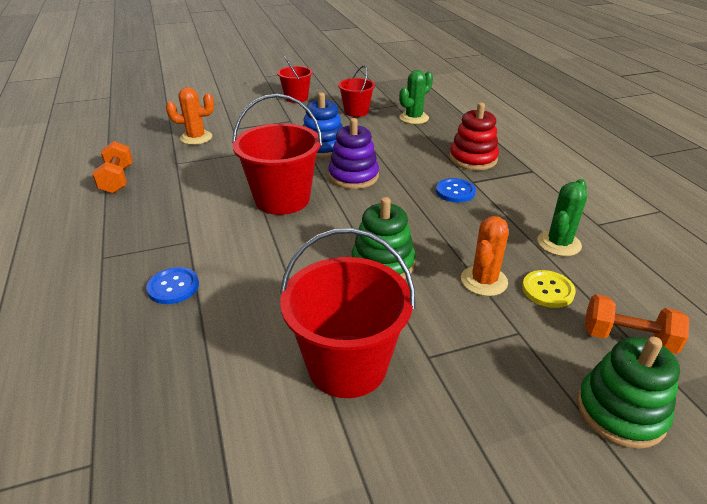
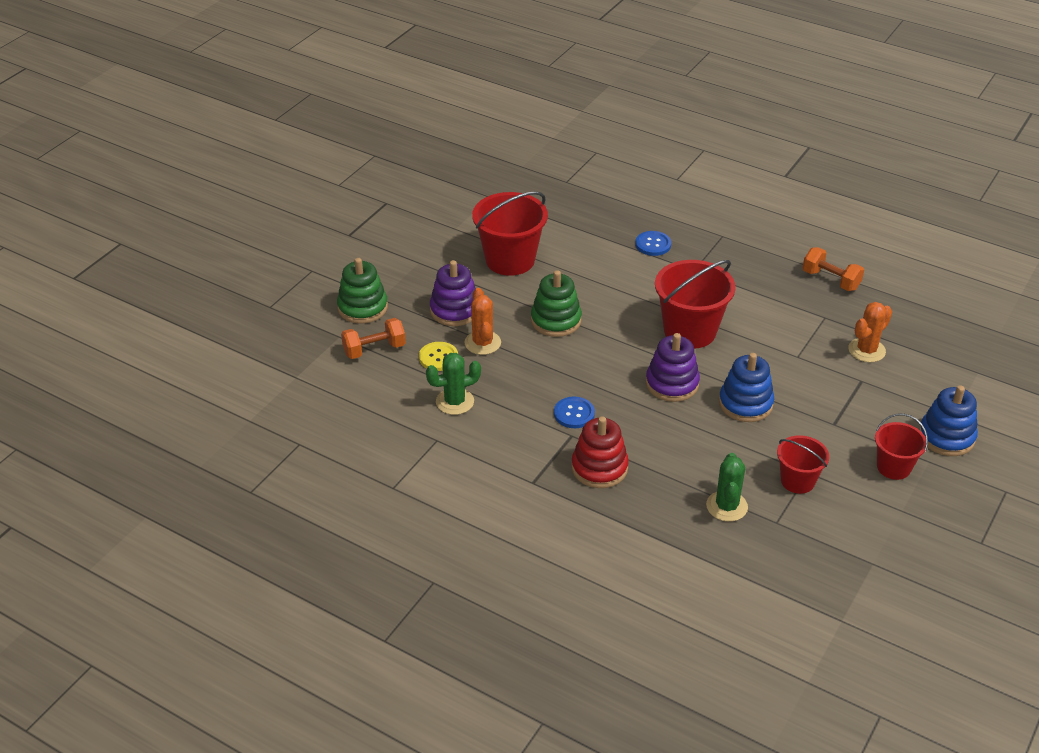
camera: 140 degrees right, 5 degrees up
green cactus [537,179,587,256] -> green cactus turned 75 degrees clockwise [426,353,481,415]
none -> purple stacking toy [430,260,476,326]
none -> blue stacking toy [919,385,978,456]

